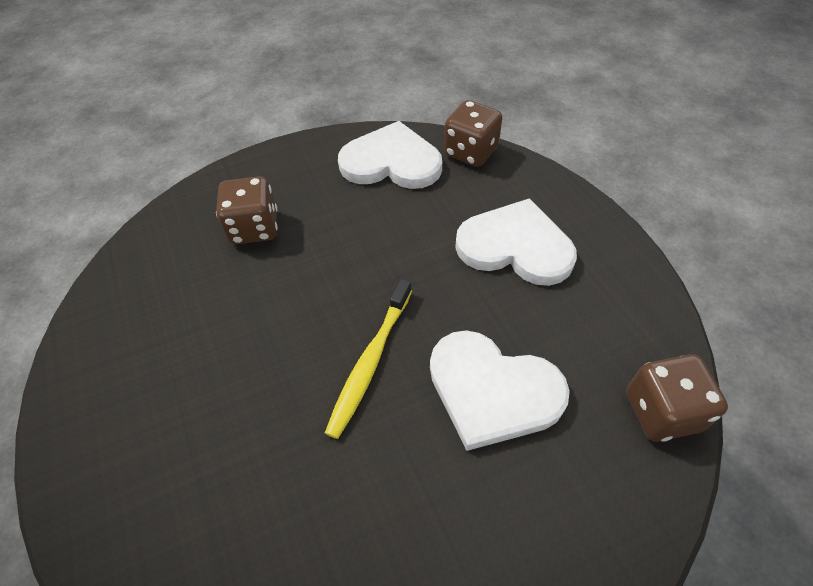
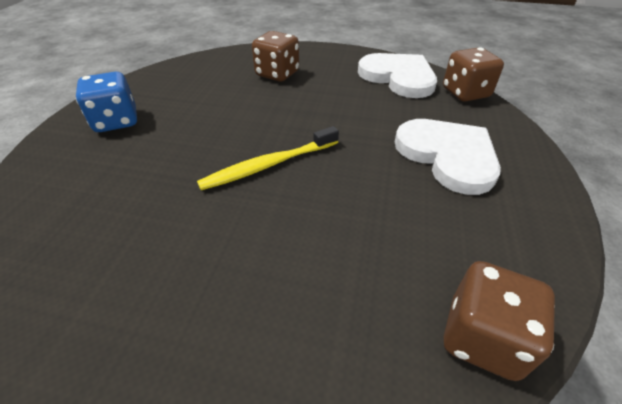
camera: 35 degrees right, 10 degrees down
white heart [430,330,570,451] -> none
none -> blue dice [76,72,137,132]

